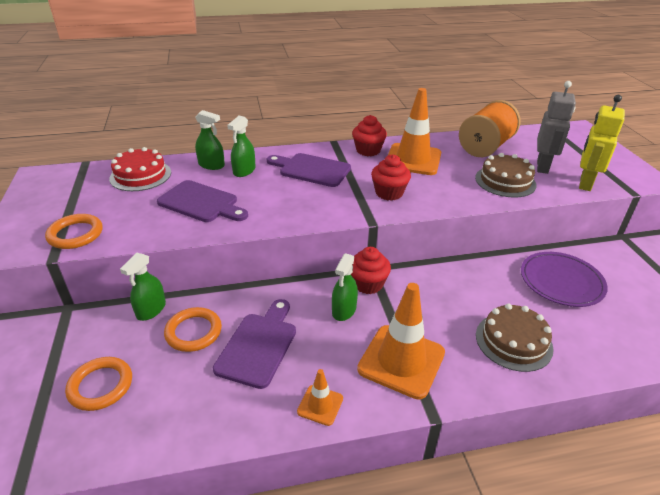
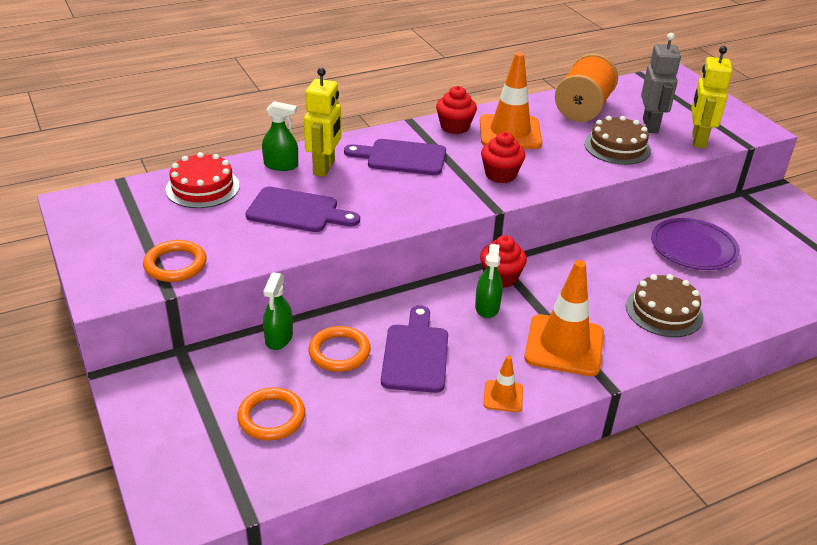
camera: 15 degrees left, 0 degrees up
green spray bottle [227,115,255,177] -> yellow robot [304,68,341,177]

